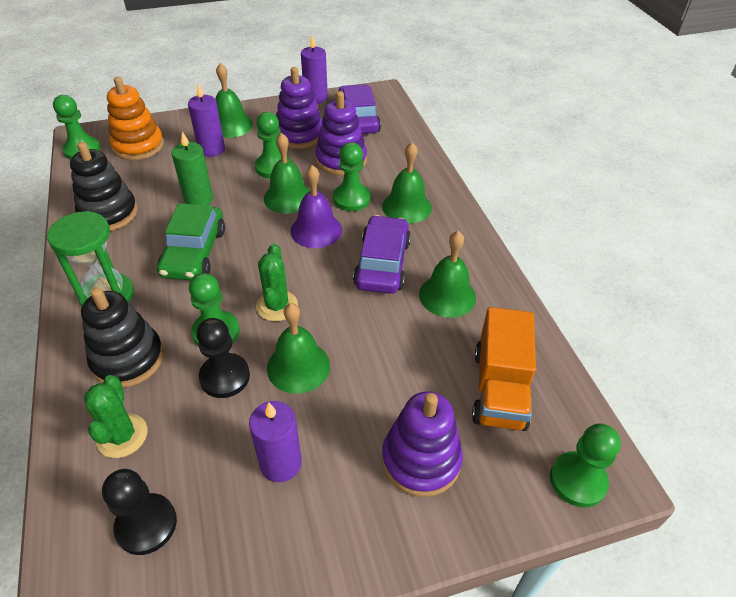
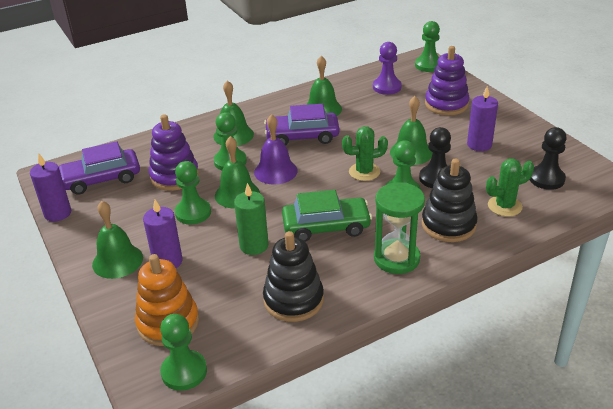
camera: 100 degrees left, 10 degrees down
purple stacking toy [276,67,322,149] -> none
orange truck [472,307,536,431] -> purple pawn [373,42,402,95]

